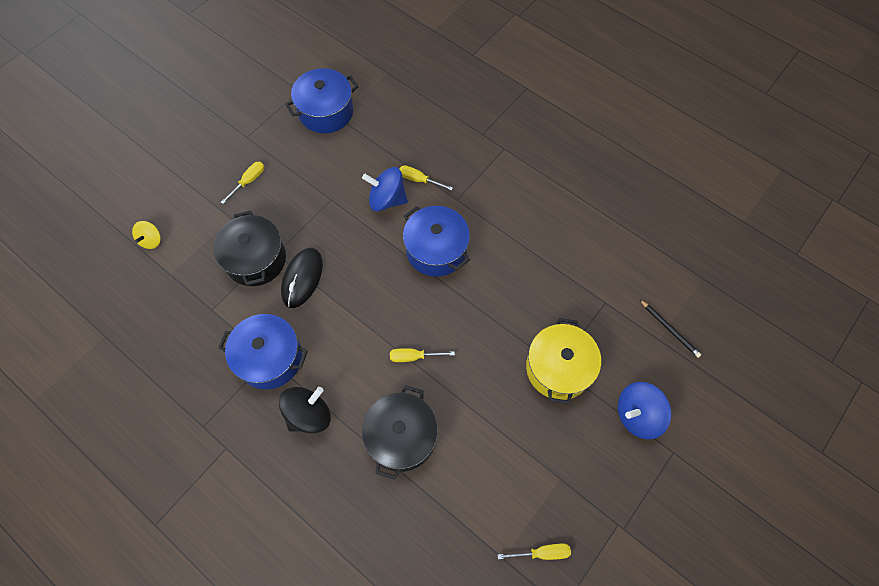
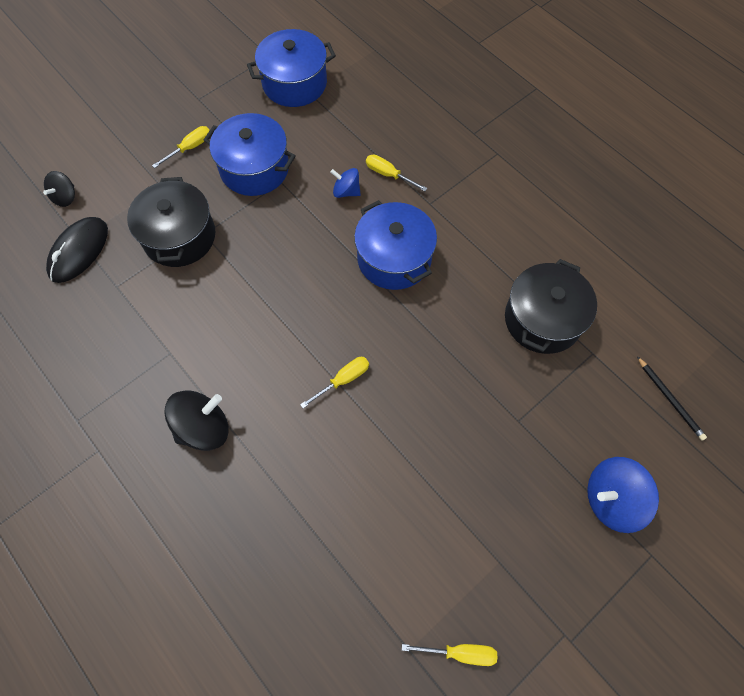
camera: 10 degrees right, 0 degrees up
yellow spinning top [132,221,161,249] -> black spinning top [43,171,75,207]
blue pot [218,314,308,390] -> blue pot moved to [204,113,296,196]
black mouse [281,248,323,308] -> black mouse moved to [46,217,108,283]
blue spinning top [362,167,408,211] -> blue spinning top [331,168,361,198], size x0.60
black pot [362,385,438,480] -> black pot moved to [505,259,597,354]
yellow screwdriver [390,348,455,362] -> yellow screwdriver turned 135 degrees clockwise [300,357,369,408]
yellow pot [526,318,601,405] -> none

